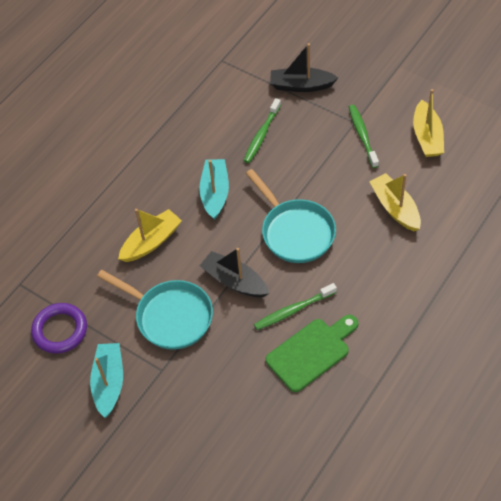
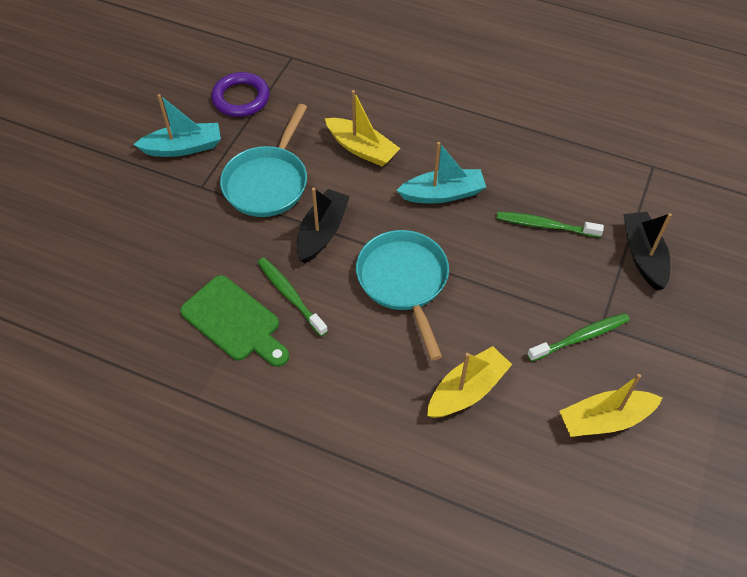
camera: 75 degrees right, 0 degrees up
turquoise pan [246,169,336,263] -> turquoise pan turned 120 degrees clockwise [356,230,449,360]

